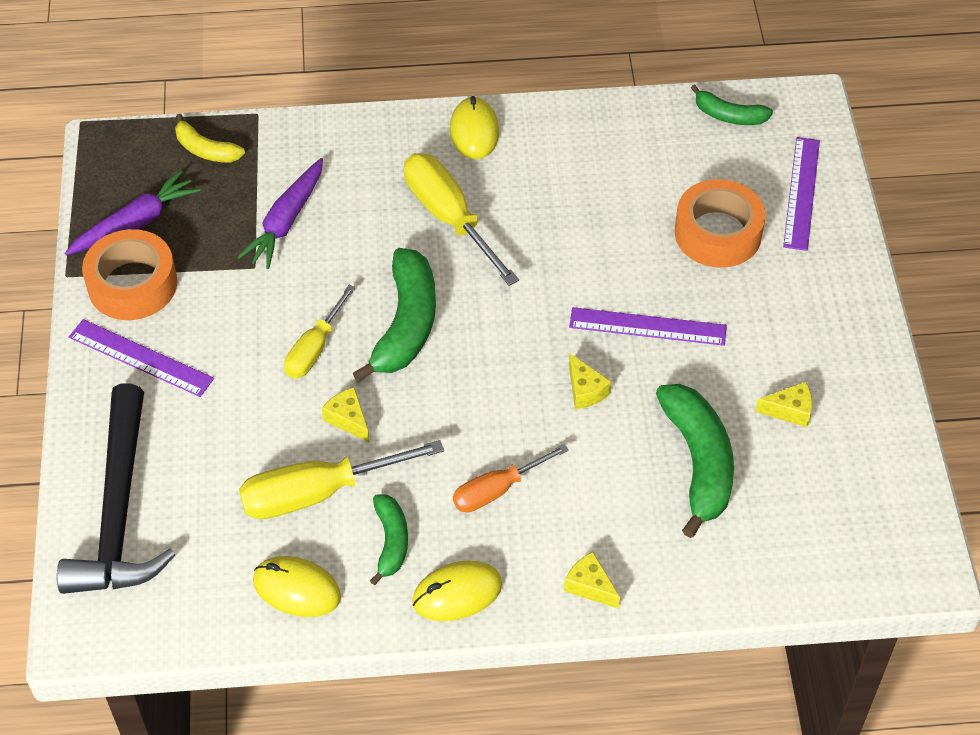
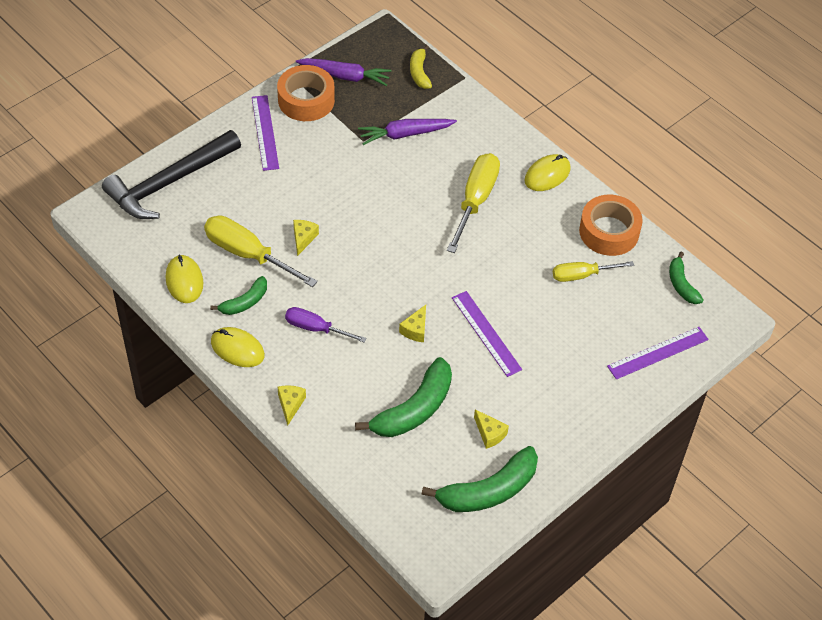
camera: 50 degrees right, 0 degrees up
yellow screwdriver [284,285,355,378] -> yellow screwdriver moved to [553,261,634,282]
green banana [353,248,436,382] -> green banana moved to [421,446,538,512]
orange screwdriver [453,444,569,512] -> purple screwdriver [285,307,367,343]
orange tape [675,179,766,268] -> orange tape moved to [579,195,643,256]

